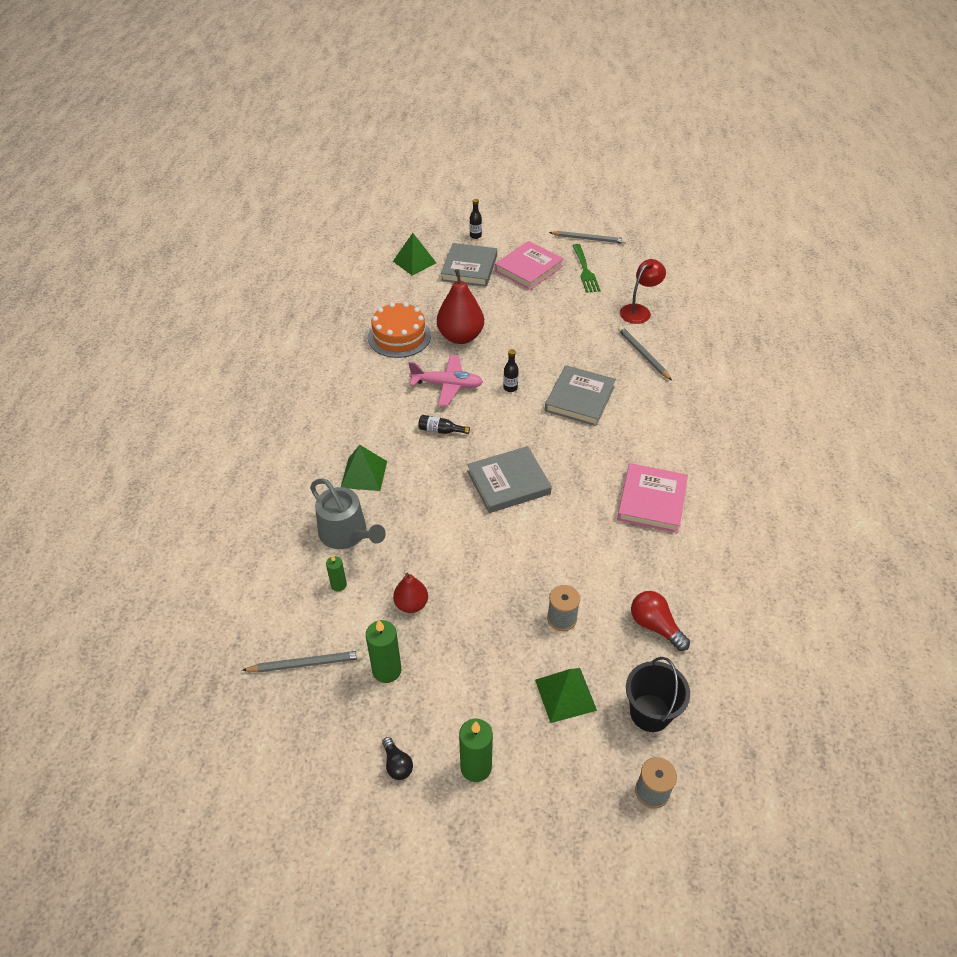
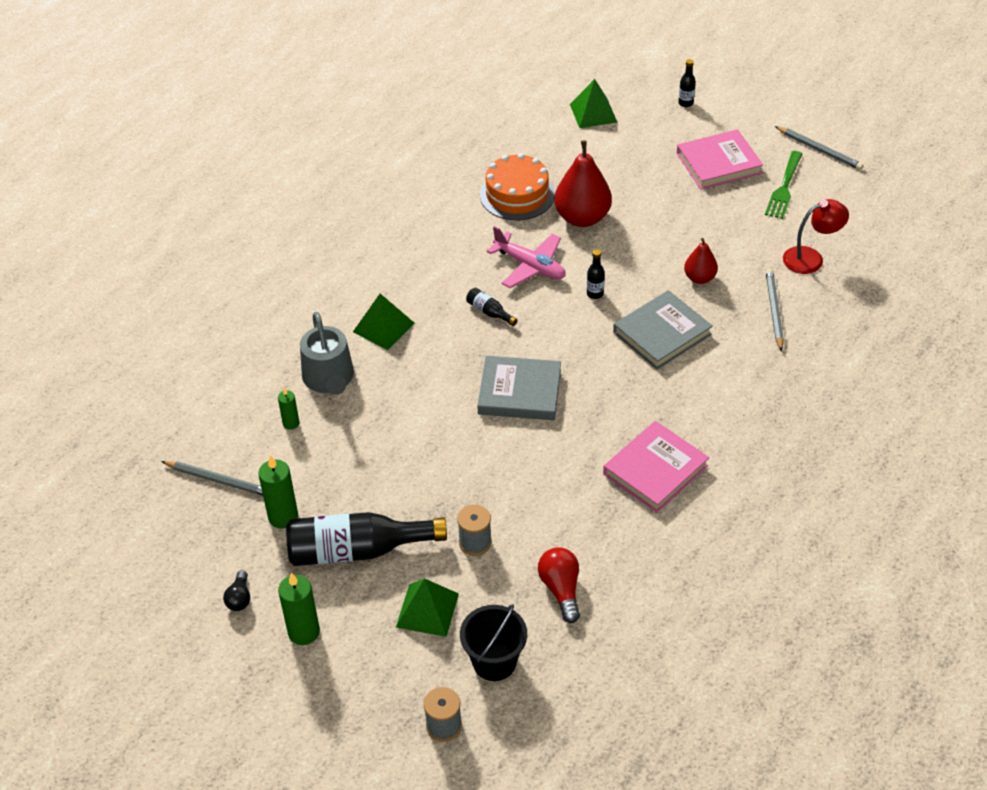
camera: 30 degrees right, 0 degrees up
red pear [393,573,428,613] -> red pear moved to [684,238,718,284]
grey book [441,243,497,287] -> none
none -> black bottle [286,512,447,566]

